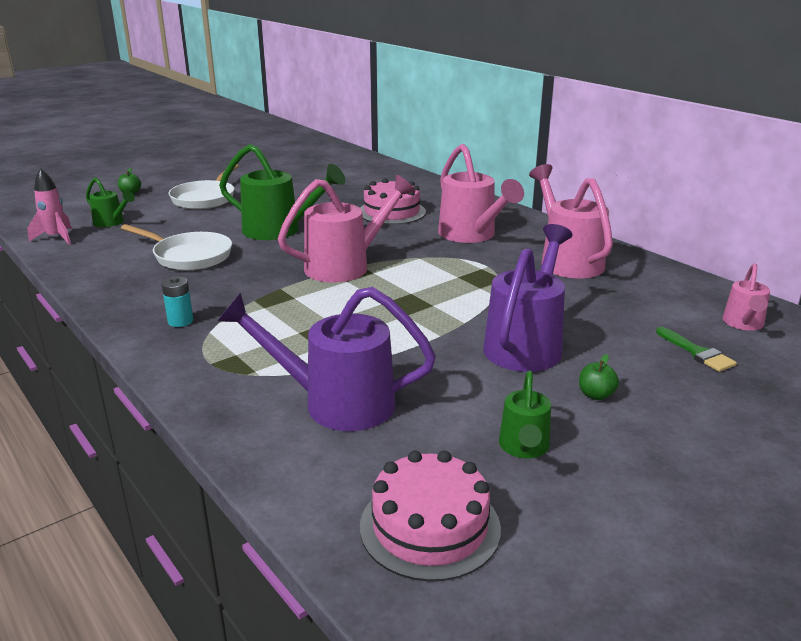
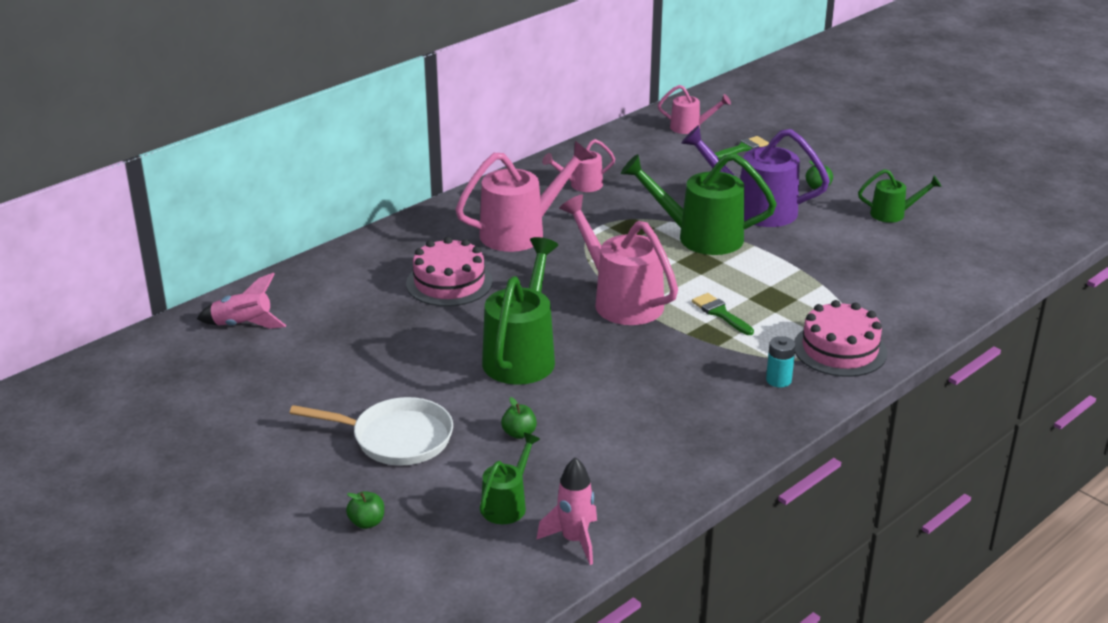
camera: 95 degrees left, 5 degrees up
white pan [121,224,232,270] -> none
purple watering can [217,287,436,431] -> none
pink cake [360,451,501,582] -> pink cake moved to [794,300,887,377]
pink watering can [529,164,613,278] -> pink watering can [542,139,615,192], size x0.54
none -> pink rocket [197,272,286,329]
none -> green apple [501,397,537,439]
none -> green watering can [621,153,777,255]
none -> green brush [692,293,754,335]

